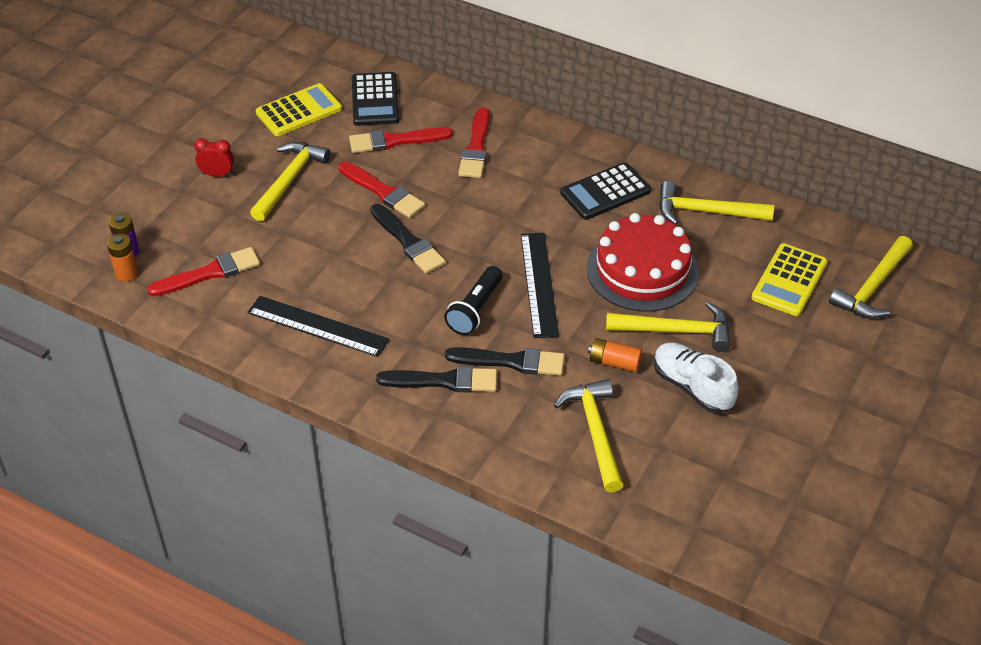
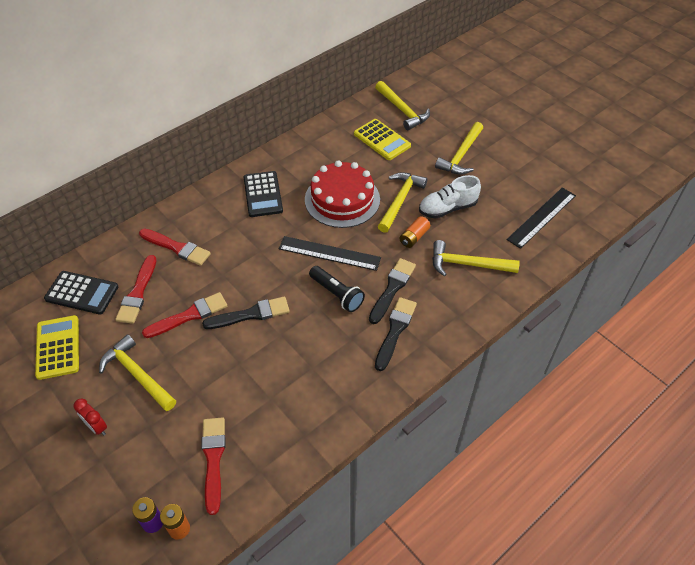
camera: 70 degrees left, 5 degrees up
red clock [194,138,234,177] -> red clock turned 75 degrees counterclockwise [74,398,107,435]
black ruler [247,296,389,357] -> black ruler moved to [507,187,576,249]
yellow hammer [659,181,774,225] -> yellow hammer moved to [435,122,483,175]

